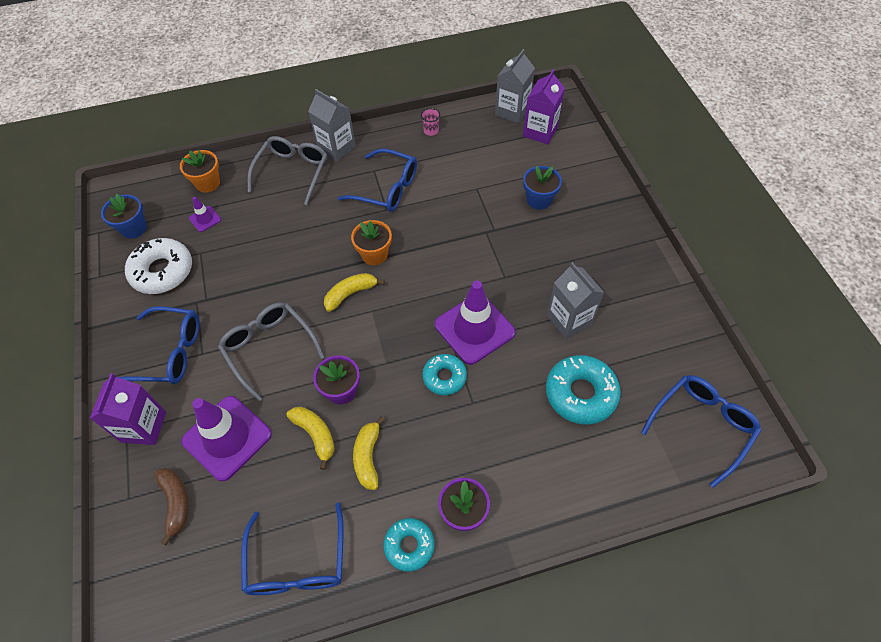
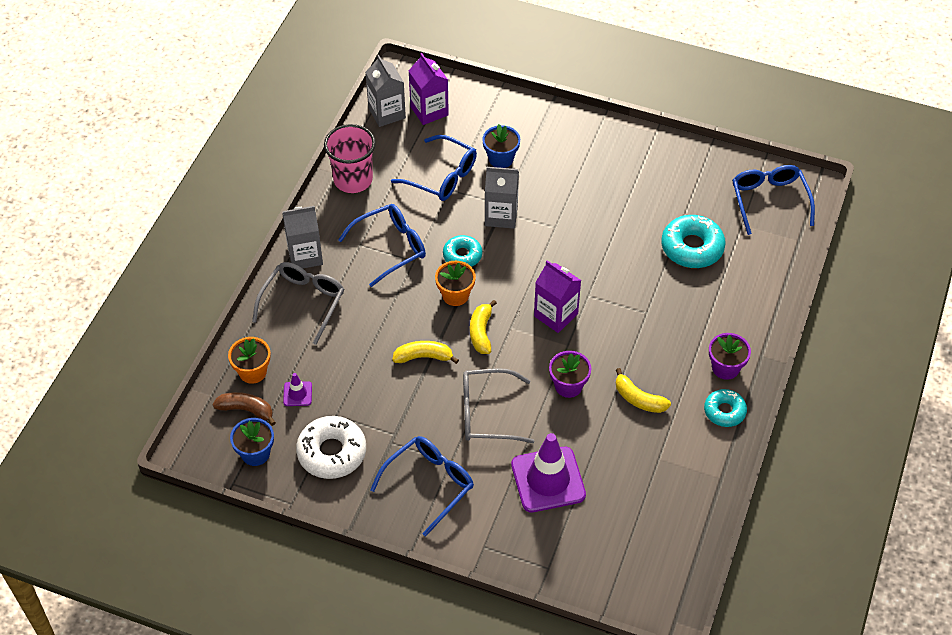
camera: 55 degrees left, 5 degrees down
purple carton [90,374,166,445] -> purple carton moved to [534,260,581,333]
brown banana [154,468,189,546] -> brown banana moved to [213,392,276,426]
blue glasses [241,502,343,595] -> blue glasses moved to [391,135,477,201]
grey glasses [248,136,327,205] -> grey glasses turned 60 degrees clockwise [252,262,344,345]
yellow banana [286,407,335,470] -> yellow banana moved to [392,341,459,364]
pink cup [421,108,440,136] -> pink cup [324,124,376,193], size x2.39
turquoise donut [422,354,467,395] -> turquoise donut moved to [443,235,482,267]
purple traffic cone [435,281,515,365] -> none
grey carton [547,262,604,339] -> grey carton moved to [485,167,519,229]

